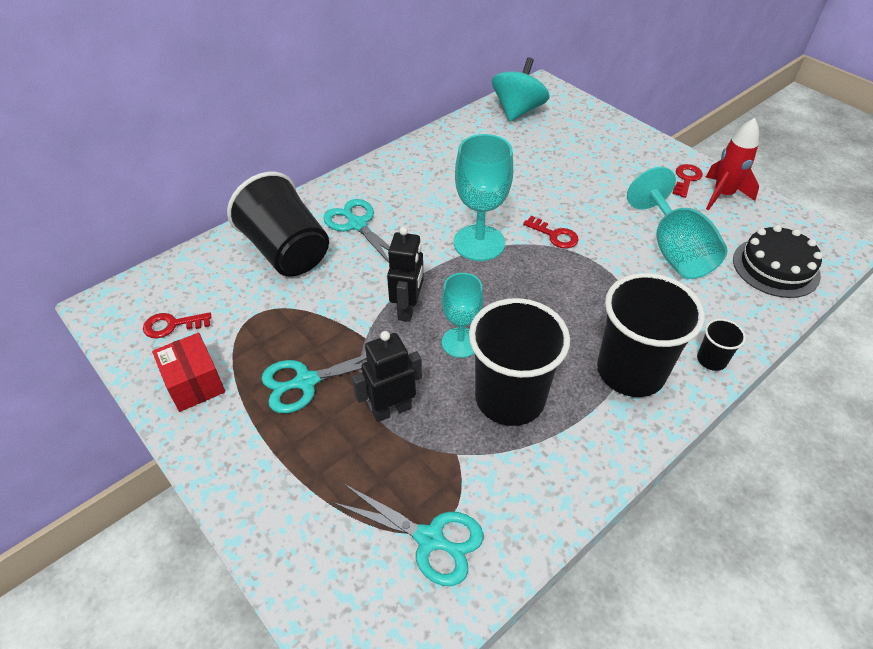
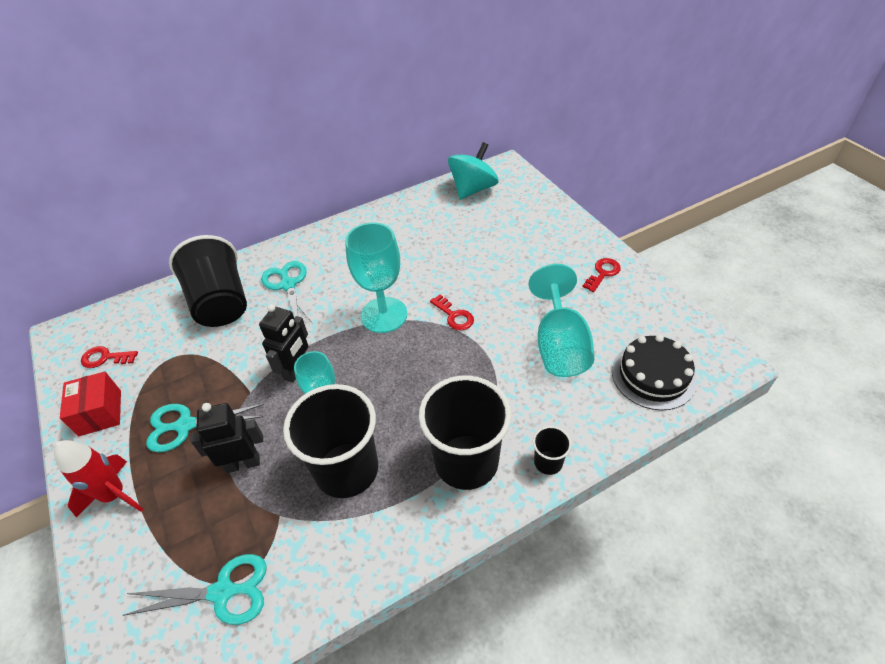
camera: 15 degrees right, 0 degrees up
turquoise scissors [333,484,484,586] -> turquoise scissors turned 45 degrees counterclockwise [123,554,267,625]
red rocket [706,118,759,210] -> red rocket moved to [54,440,143,518]

